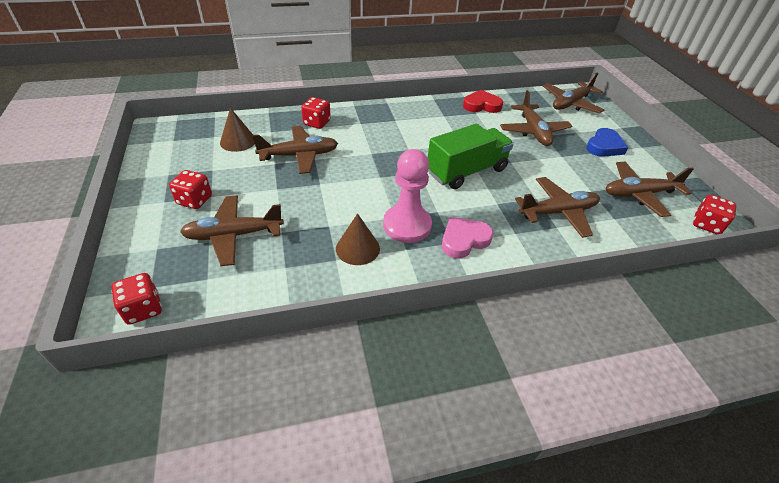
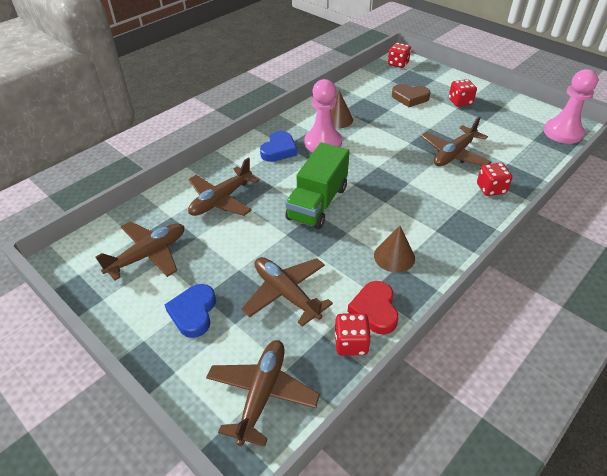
camera: 150 degrees right, 0 degrees up
brown plane [180,195,284,266] -> brown heart [392,84,430,107]
brown cone [220,108,255,152] -> brown cone moved to [374,226,415,273]
pink heart [442,217,494,259] -> blue heart [260,131,297,162]
red heart [463,90,503,113] -> red heart turned 120 degrees clockwise [348,281,398,335]
red dice [693,195,736,234] -> red dice moved to [334,313,371,356]
none -> pink pawn [544,69,598,144]

